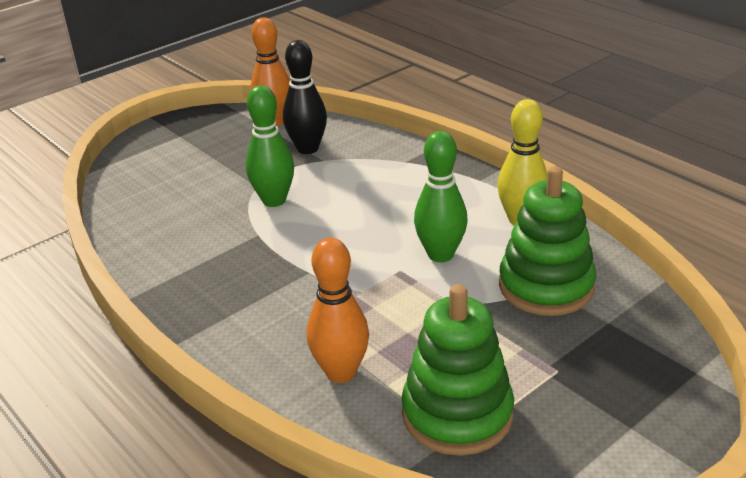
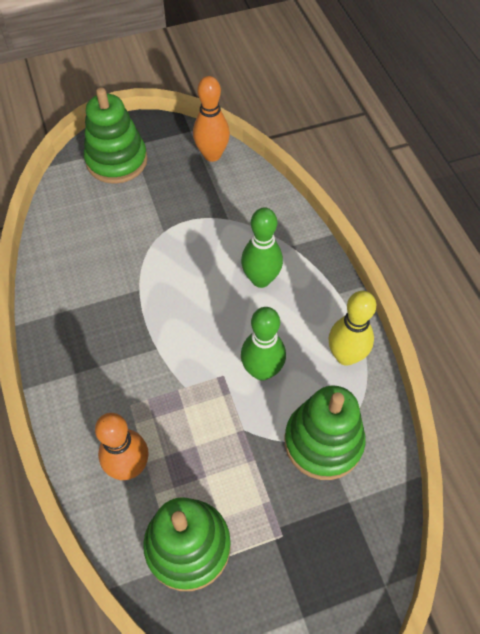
camera: 20 degrees right, 25 degrees up
green bowling pin [246,85,294,207] -> green bowling pin moved to [241,207,283,288]
black bowling pin [283,40,327,154] -> none
none -> green stacking toy [84,88,148,184]

